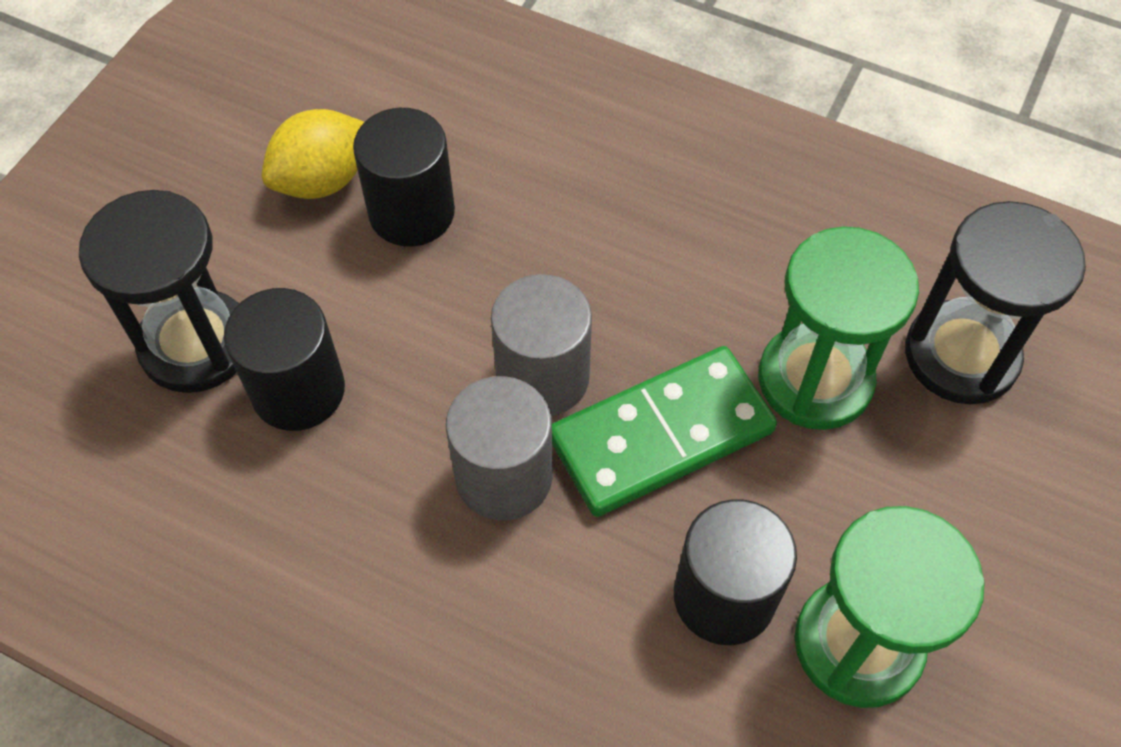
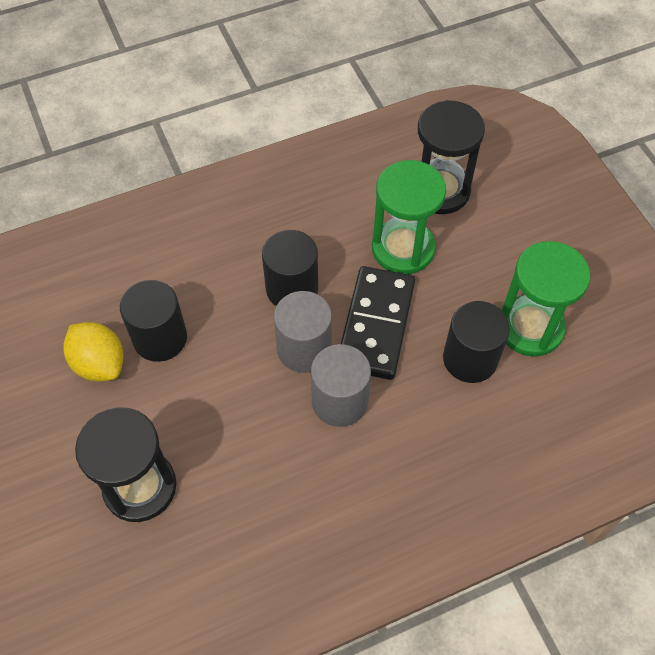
camera: 50 degrees left, 0 degrees up
black cylinder [224,288,345,431] -> black cylinder moved to [262,230,318,306]
yellow lemon [262,109,364,199] -> yellow lemon turned 45 degrees counterclockwise [63,322,124,382]
green domino [552,346,777,517] -> black domino [341,266,415,380]

